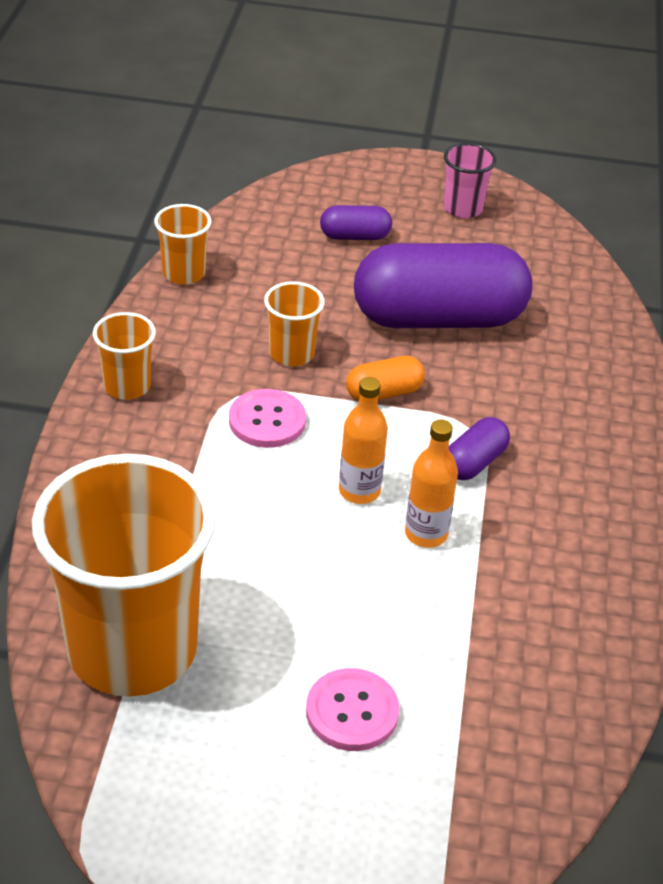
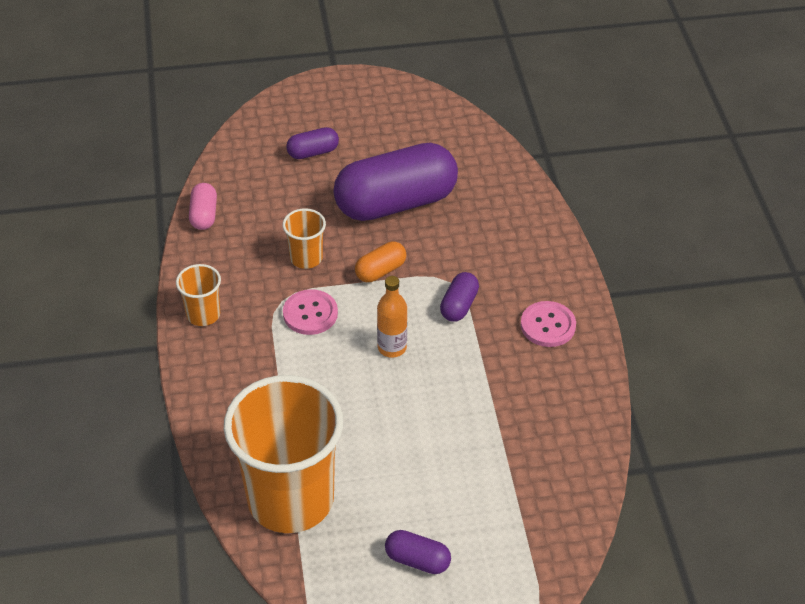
camera: 15 degrees left, 5 degrees up
orange cup [154,204,212,284] -> pink capsule [189,183,217,230]
pink button [306,668,400,751] -> pink button moved to [521,301,576,347]
orange bottle [405,419,458,548] -> none
pink cup [443,143,496,218] -> none
none -> purple capsule [385,530,451,574]

